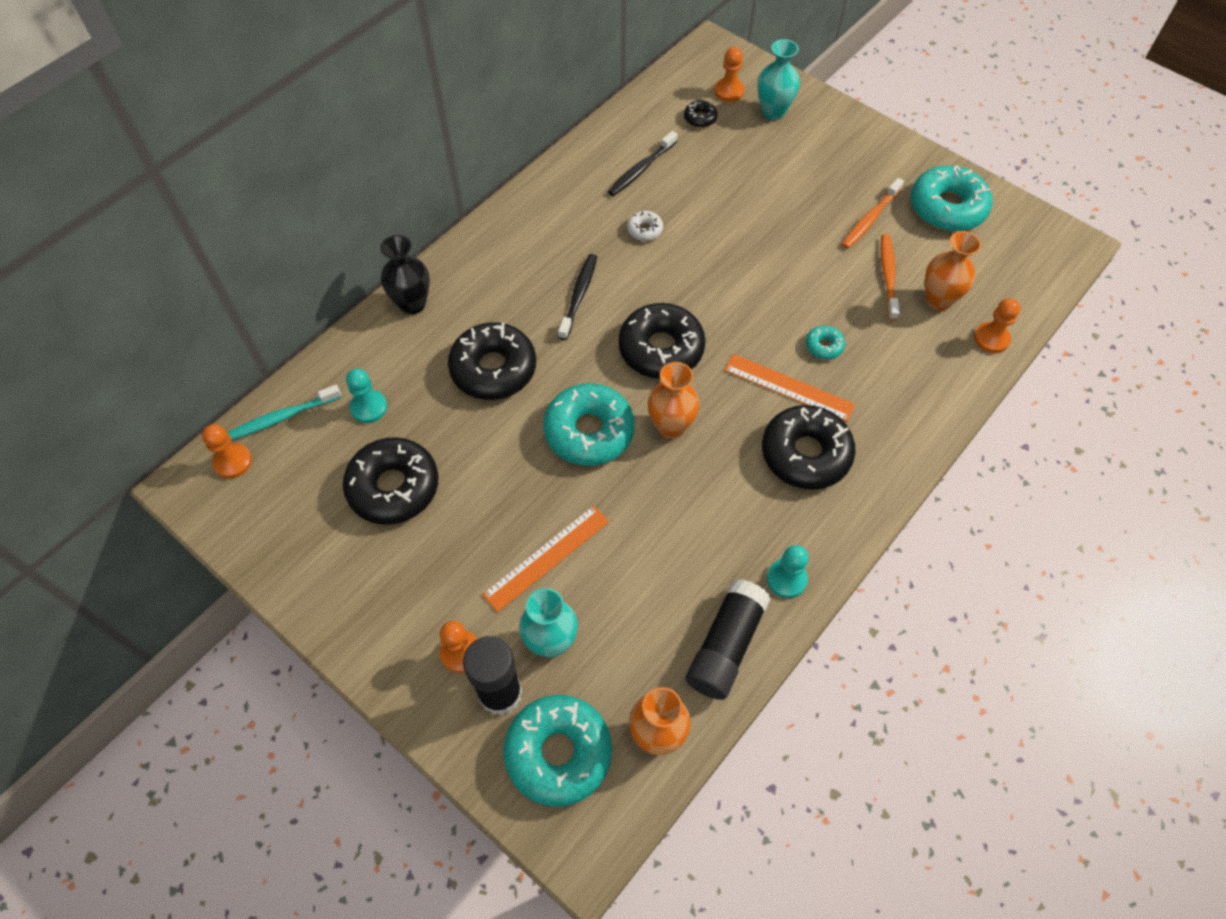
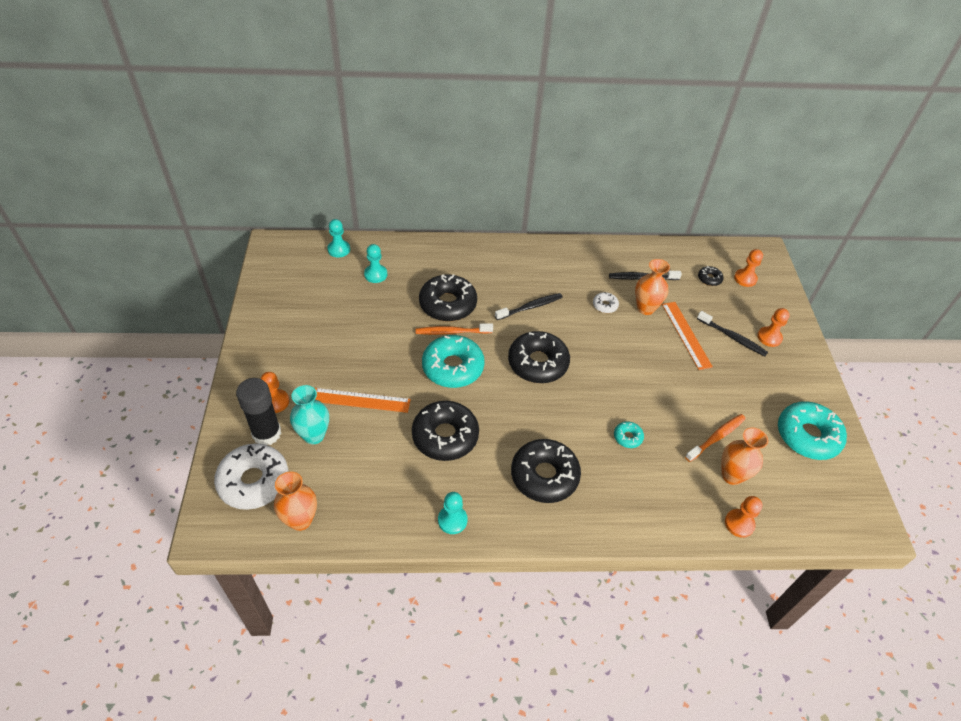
camera: 45 degrees right, 10 degrees down
orange pawn [202,424,252,479] -> orange pawn moved to [757,308,790,347]
turquoise toothbrush [227,385,342,440] -> turquoise pawn [327,219,350,258]
black donut [343,437,438,525] -> black donut moved to [412,401,479,461]
black vase [380,235,430,315] -> none
turquoise donut [503,695,612,807] -> white donut [214,443,289,510]
orange vase [648,362,700,439] -> orange vase moved to [635,259,670,315]
black glue stick [686,579,771,700] -> none
orange ruler [724,354,856,422] -> orange ruler moved to [662,302,713,370]
turquoise vase [757,39,800,120] -> none
orange toothbrush [842,178,904,249] -> orange toothbrush moved to [415,323,493,335]
none -> black toothbrush [697,311,768,356]

